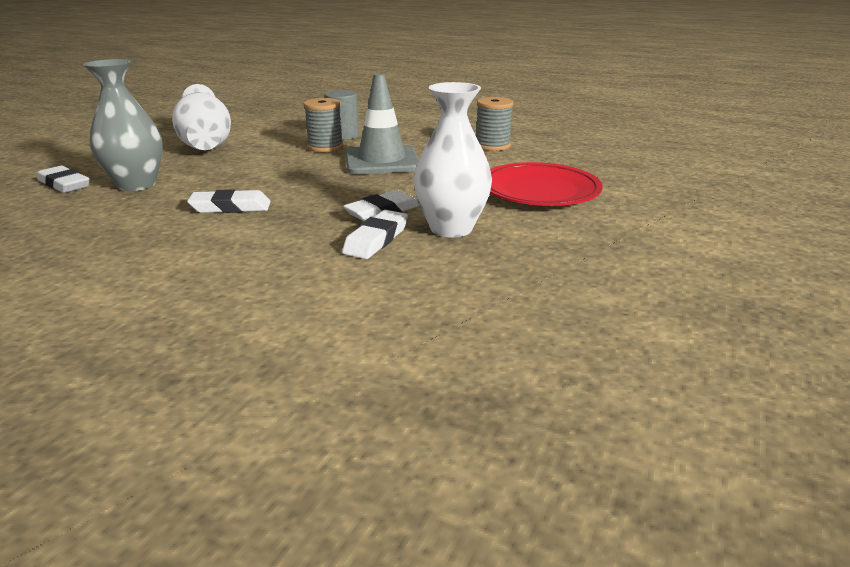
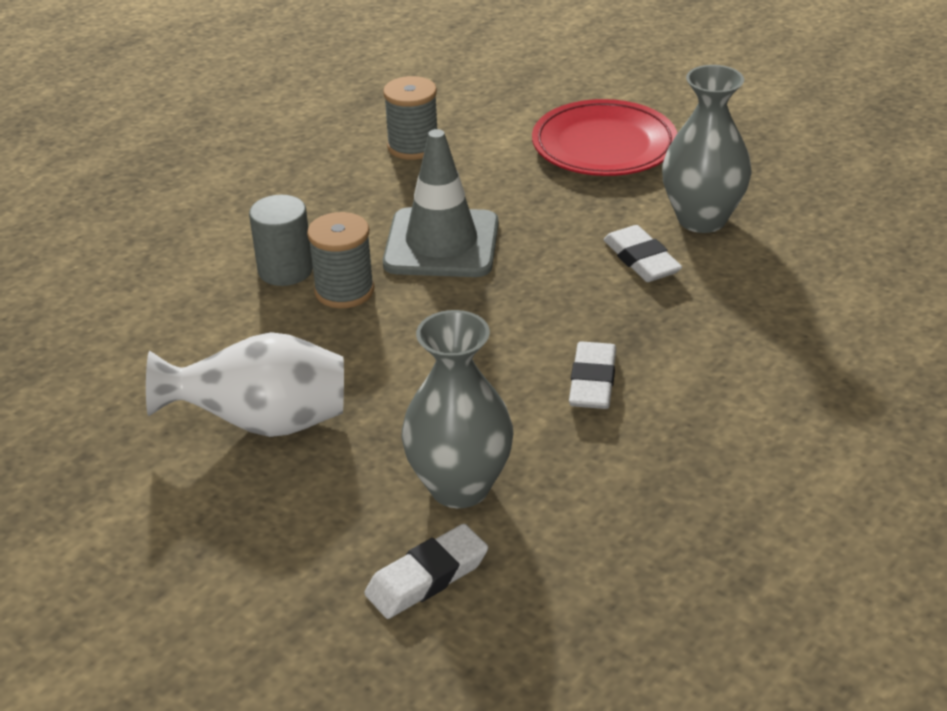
camera: 75 degrees left, 10 degrees up
white eraser [342,210,408,259] -> none
white vase [413,82,492,238] -> grey vase [662,65,751,233]

